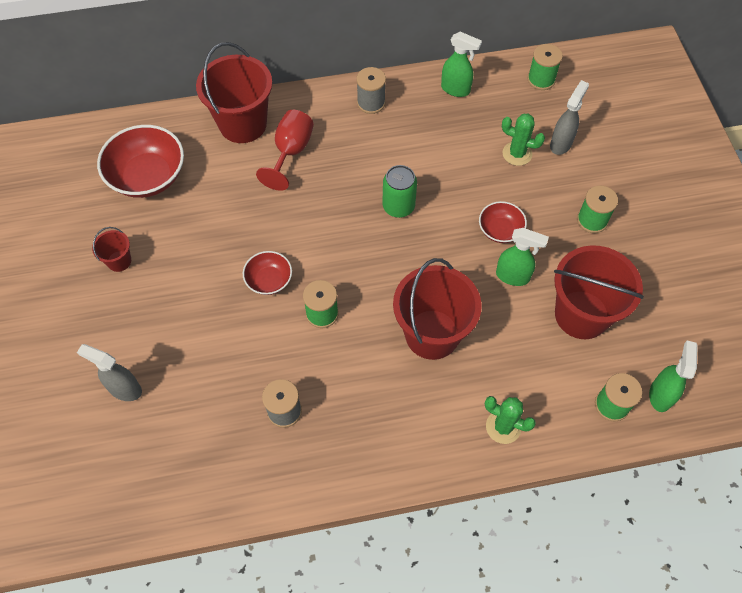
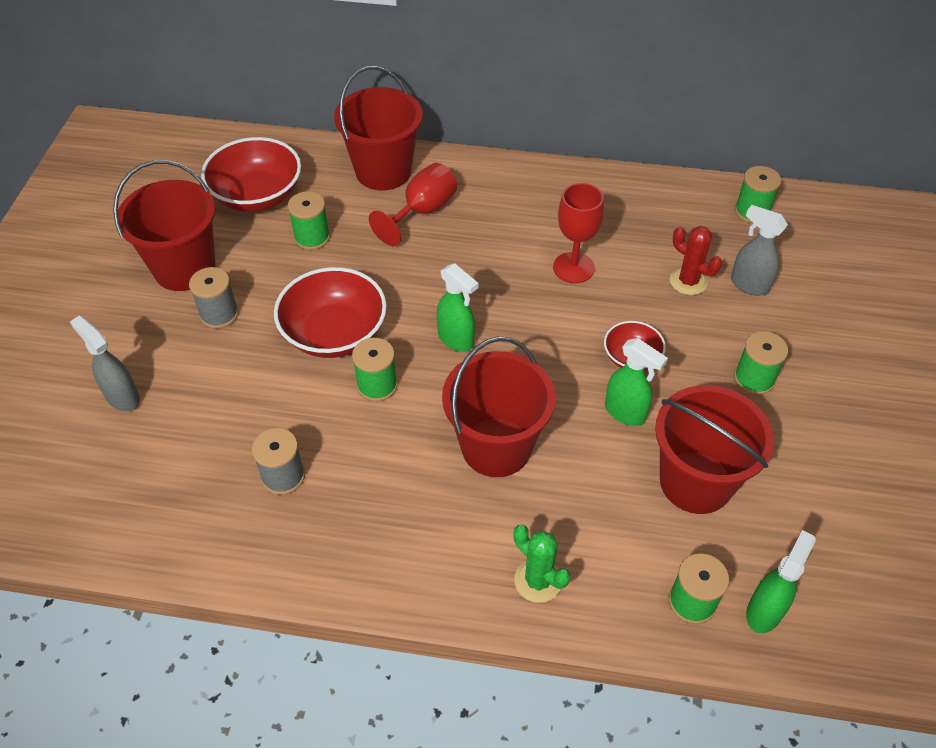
camera: 20 degrees right, 10 degrees down
red bucket [92,227,131,272] -> red bucket [113,160,216,291], size x2.18
red bowl [243,251,292,295] -> red bowl [274,267,387,358], size x1.84
grey spool [357,67,386,114] -> grey spool moved to [189,267,239,329]
green can [382,165,417,218] -> none
green spray bottle [441,32,482,97] -> green spray bottle moved to [437,263,478,352]
green cactus [502,114,545,166] -> red cactus [670,226,722,295]
grey spray bottle [550,80,589,155] -> grey spray bottle turned 105 degrees counterclockwise [731,205,788,296]
none -> green spool [288,191,330,250]
none -> red goblet [553,183,604,283]

